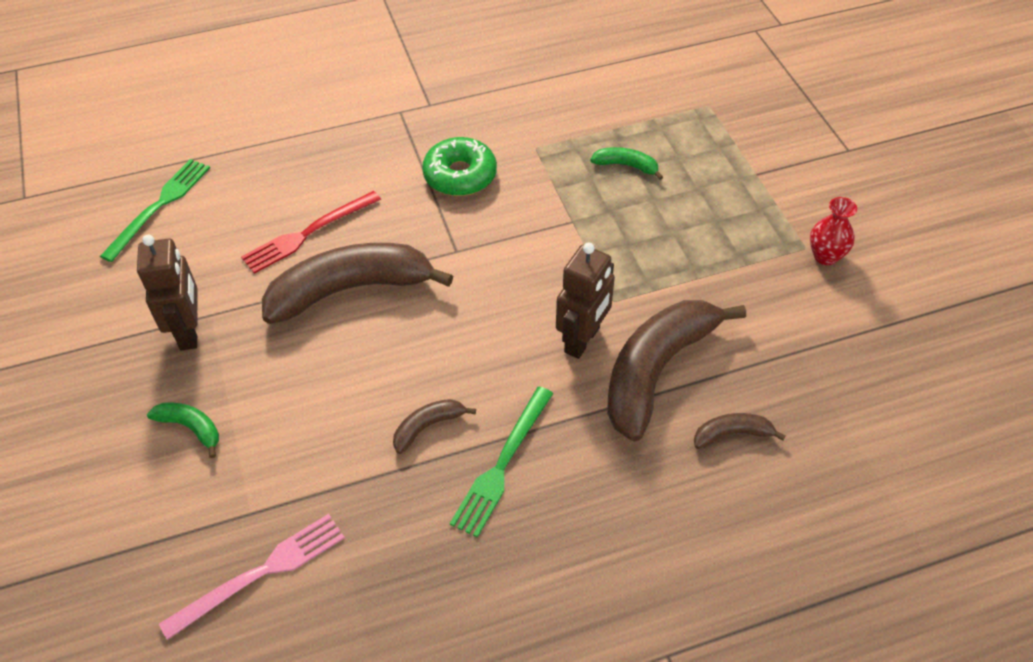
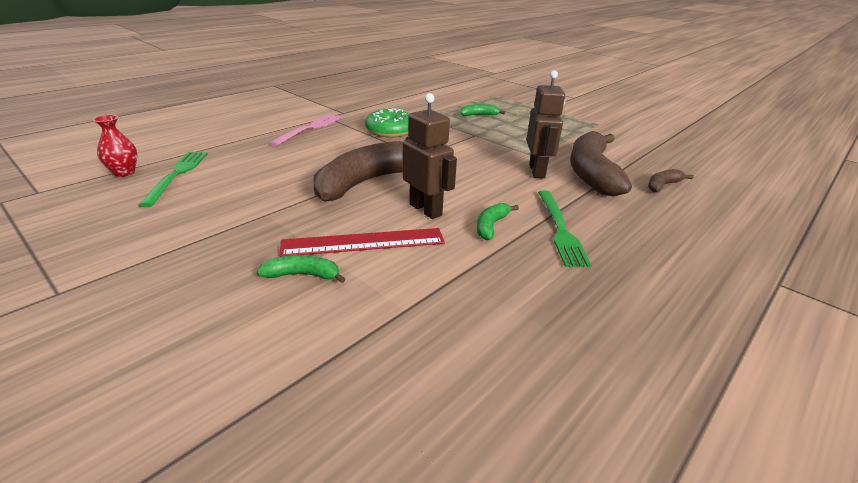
camera: 30 degrees left, 20 degrees down
brown robot [137,235,198,351] -> brown robot moved to [402,93,457,219]
pink fork [159,514,345,640] -> pink fork moved to [270,114,342,146]
red fork [241,191,381,274] -> none
brown banana [393,399,476,454] -> green banana [477,203,519,240]
red vase [810,197,857,265] -> red vase moved to [93,115,137,177]
none -> red ruler [279,228,445,257]

